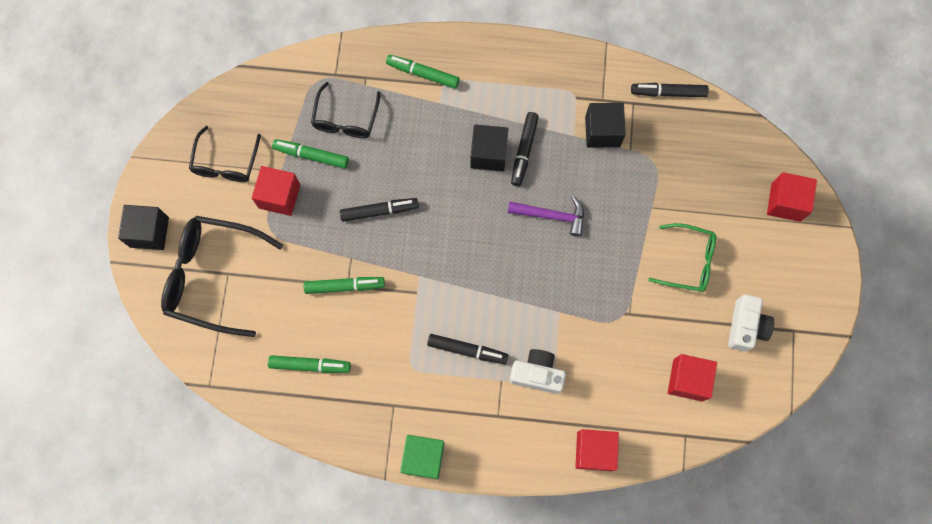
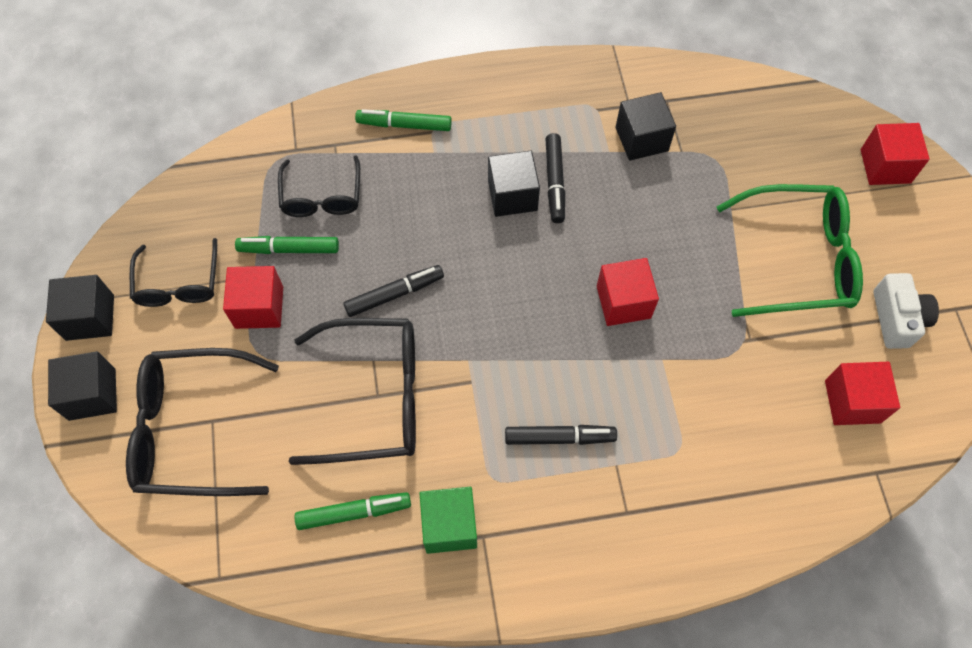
camera: 15 degrees left, 10 degrees down
green marker [304,277,385,294] -> black glasses [289,318,416,465]
green cube [400,435,444,479] -> green cube moved to [419,487,477,554]
purple hammer [508,196,584,237] -> none
white camera [510,349,566,394] -> none
red cube [575,429,619,471] -> red cube moved to [597,258,659,326]
black marker [631,83,709,97] -> none
green glasses [648,223,716,292] -> green glasses [717,184,863,317], size x1.64
none -> black cube [46,275,114,341]

